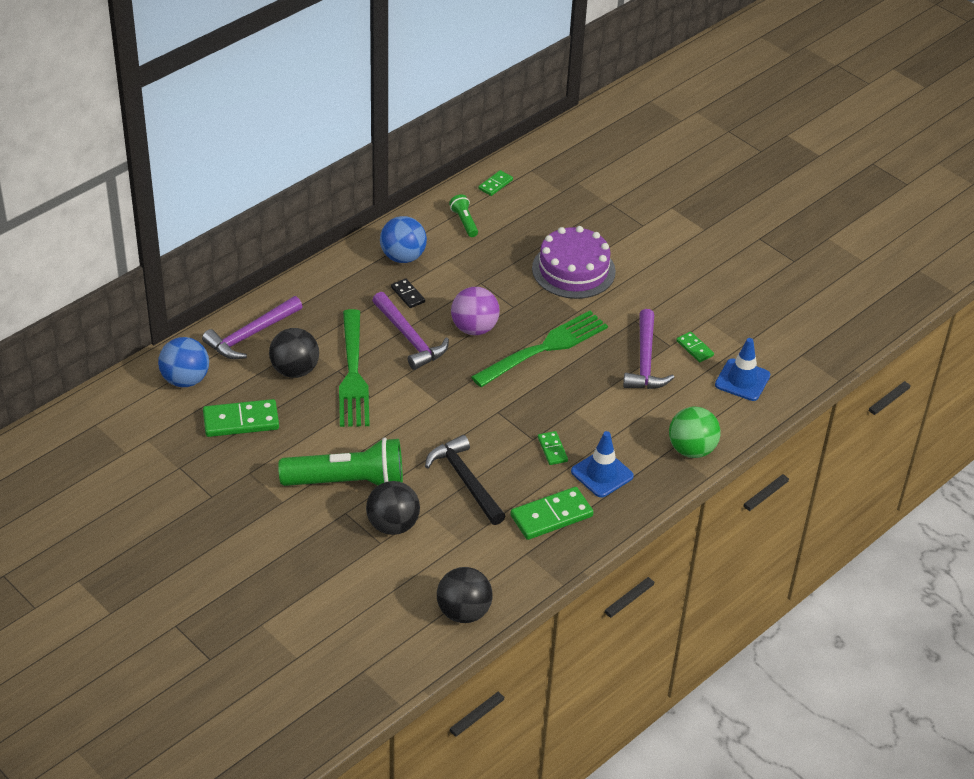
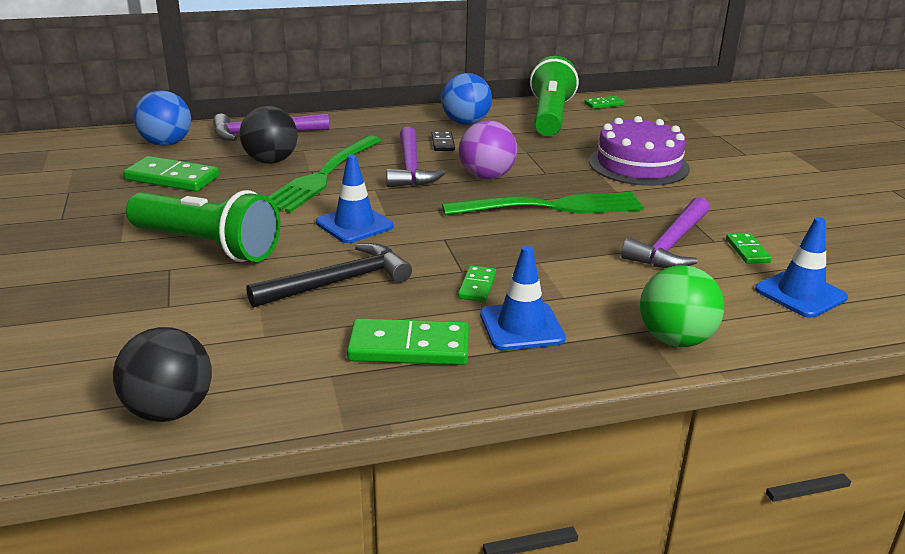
camera: 30 degrees right, 15 degrees down
black ball [366,481,420,535] -> none
black hammer [425,435,506,525] -> black hammer turned 60 degrees clockwise [246,243,412,308]
green flashlight [449,194,478,237] -> green flashlight [530,56,579,136], size x2.25
none -> blue traffic cone [316,154,393,243]

